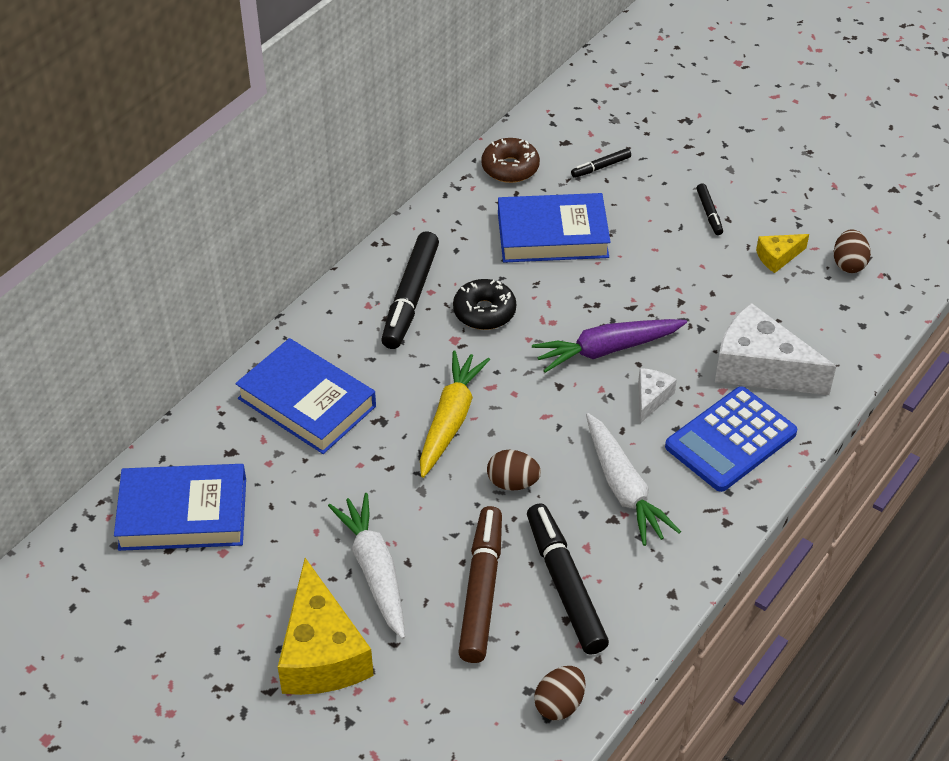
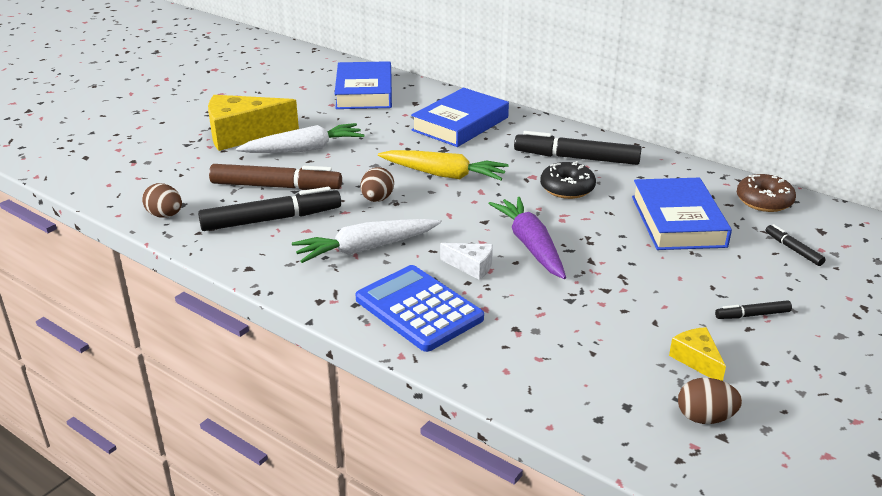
camera: 90 degrees right, 15 degrees down
white cheese [715,303,836,395] -> none

